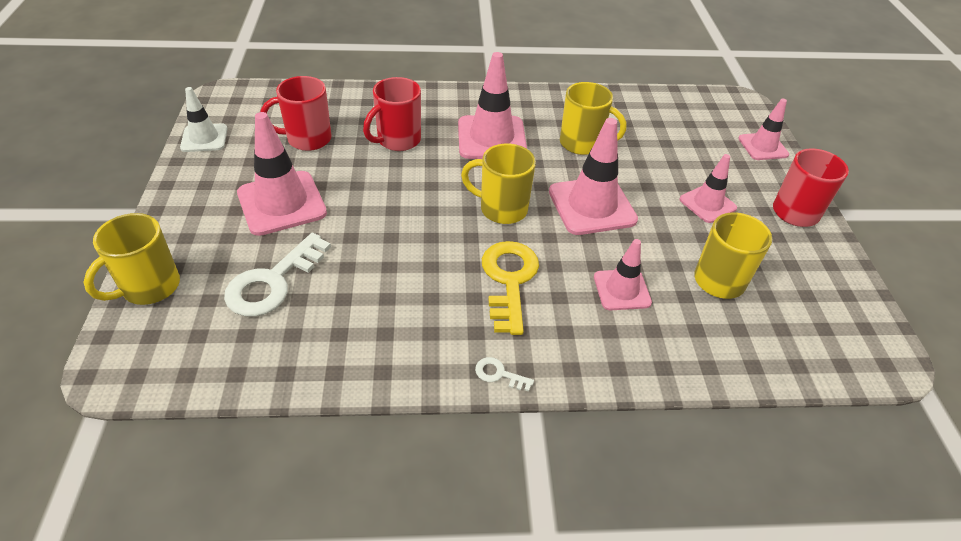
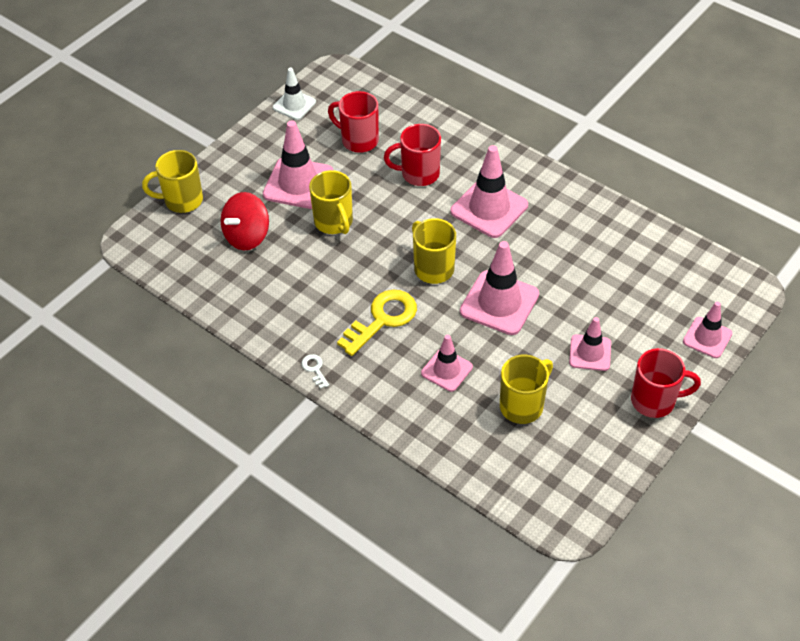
camera: 45 degrees right, 5 degrees up
white key [224,233,331,317] -> red spinning top [221,192,269,250]
yellow mug [560,82,626,155] -> yellow mug moved to [309,170,353,234]

